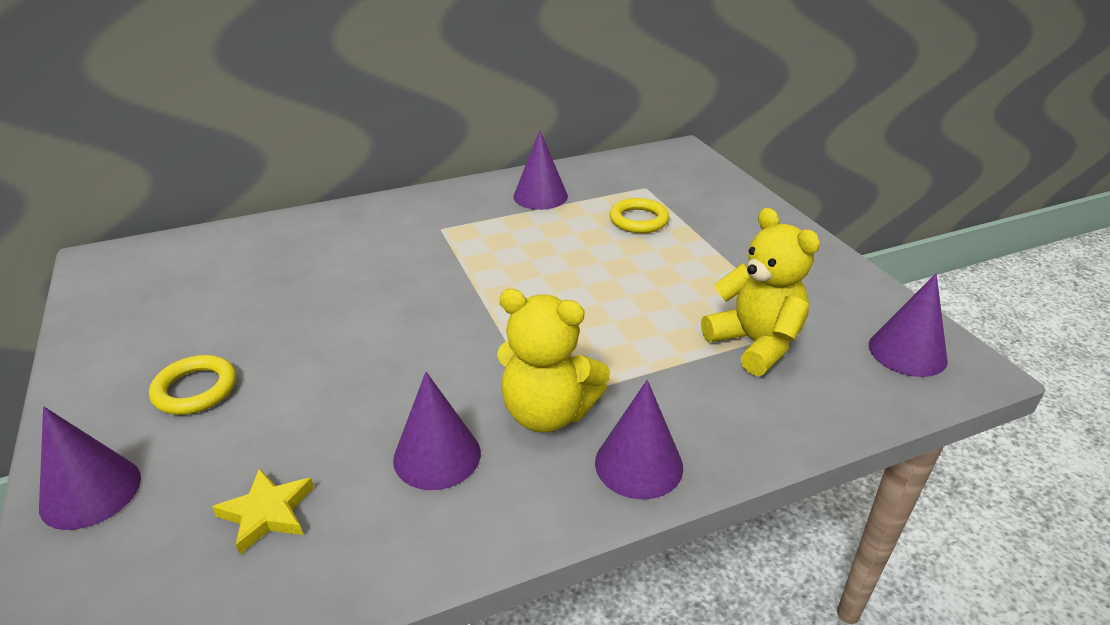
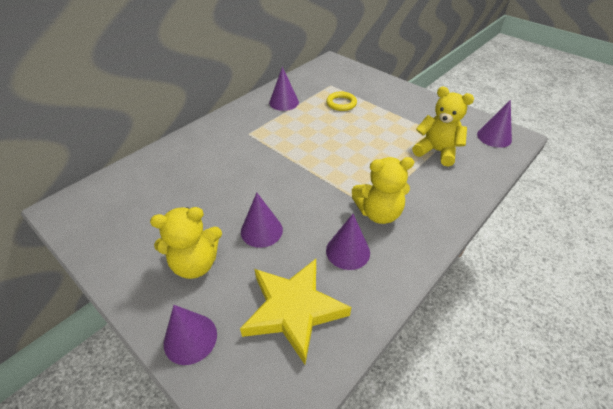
camera: 25 degrees left, 10 degrees up
yellow ring [149,355,236,415] -> yellow teddy bear [150,207,222,279]
yellow star [212,468,314,555] -> yellow star [240,259,351,365], size x2.11
purple cone [595,380,683,500] -> purple cone moved to [241,193,283,248]

